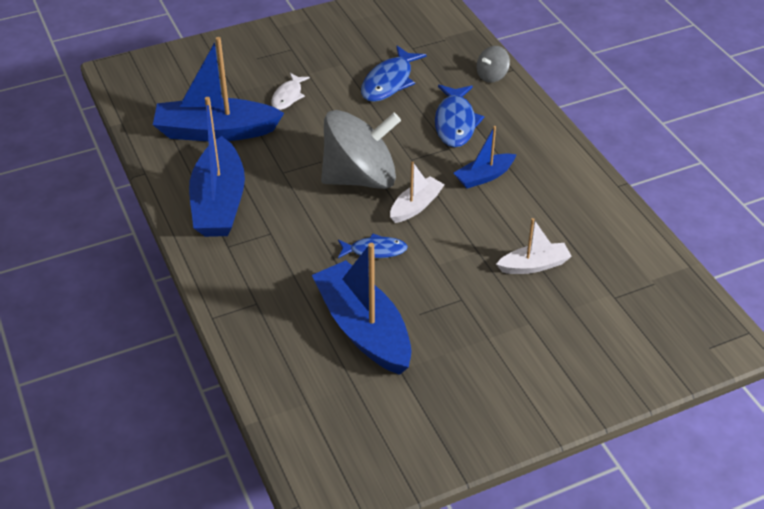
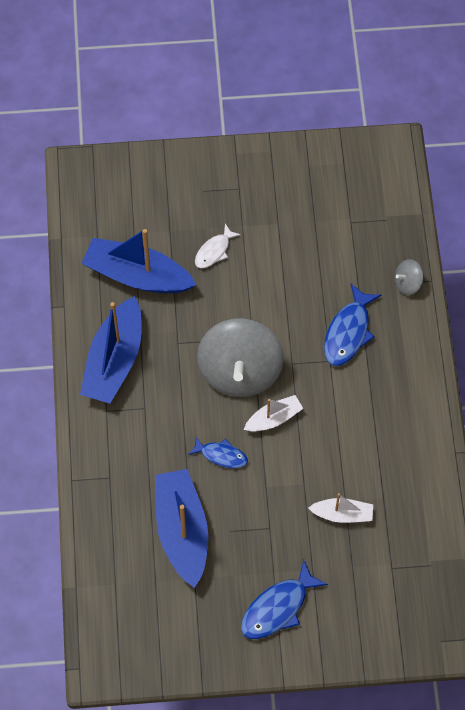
camera: 20 degrees right, 20 degrees up
grey spinning top [321,110,401,189] -> grey spinning top turned 90 degrees clockwise [197,318,284,397]
blue fish [361,46,426,102] -> blue fish moved to [241,560,328,639]
blue boat [454,126,517,188] -> none

